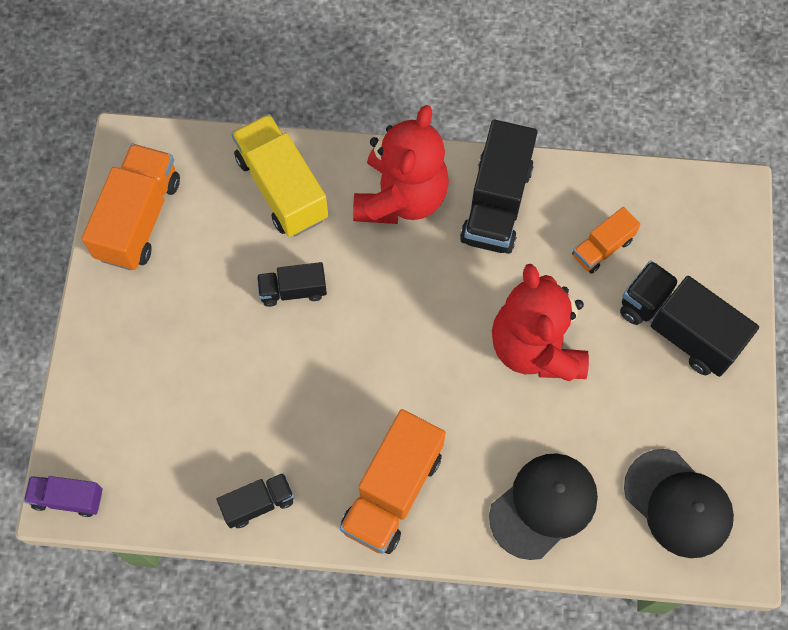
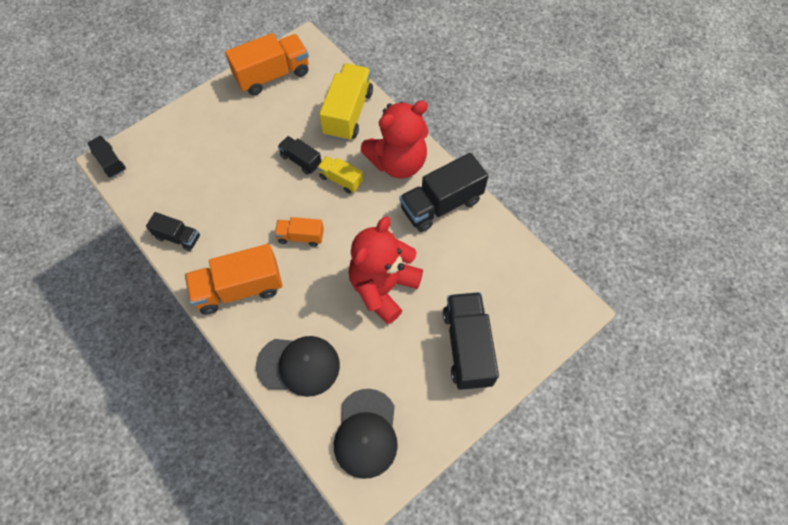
camera: 45 degrees right, 5 degrees down
purple truck [24,476,103,517] -> black truck [87,135,126,178]
orange truck [572,207,641,274] -> orange truck moved to [274,217,324,247]
none -> yellow truck [317,156,363,194]

